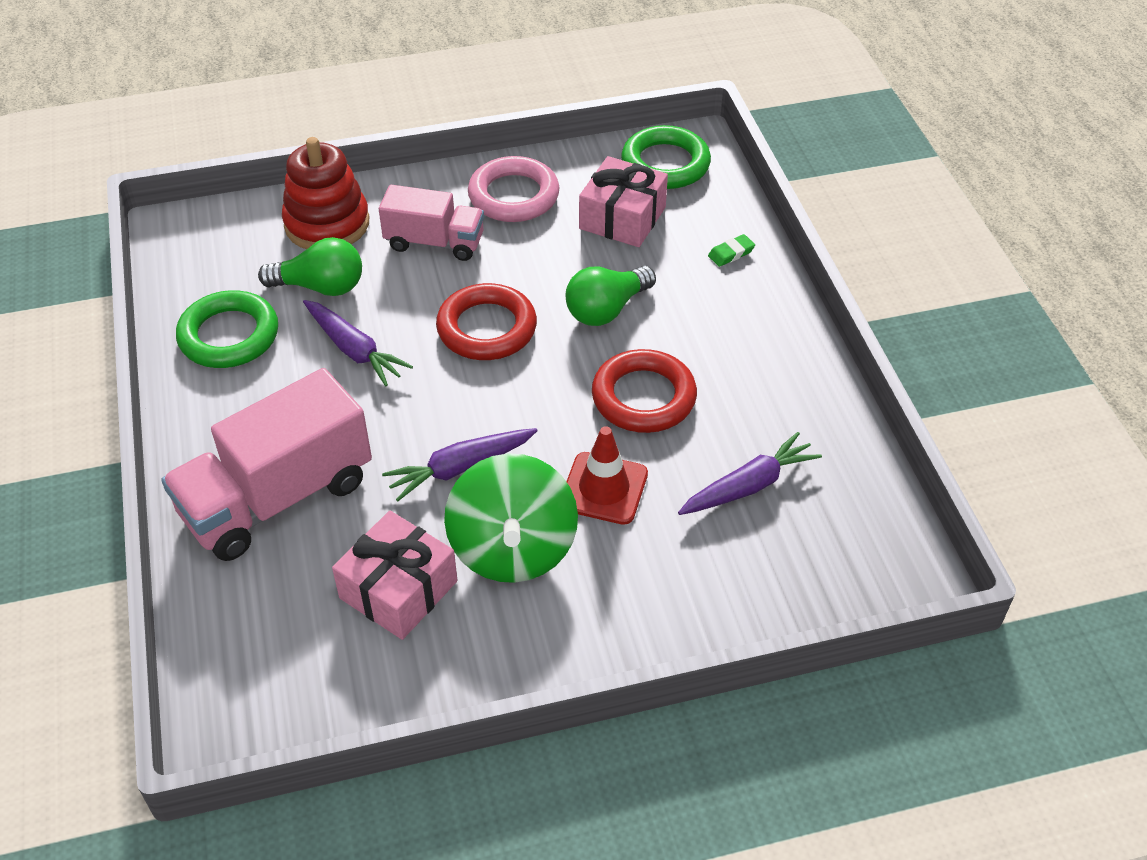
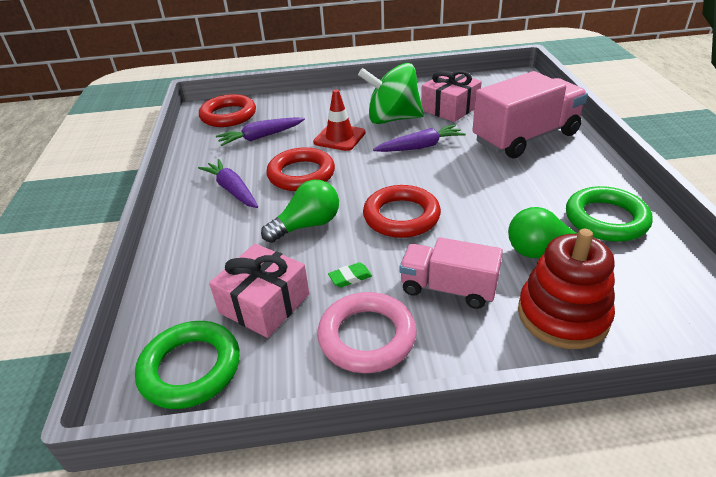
camera: 170 degrees left, 10 degrees down
purple carrot [303,300,413,386] -> purple carrot moved to [198,159,258,208]
green spinning top [444,453,578,583] -> green spinning top turned 90 degrees counterclockwise [358,63,424,124]
green eraser [708,234,755,267] -> green eraser moved to [328,262,372,288]
none -> red ring [199,94,256,127]

